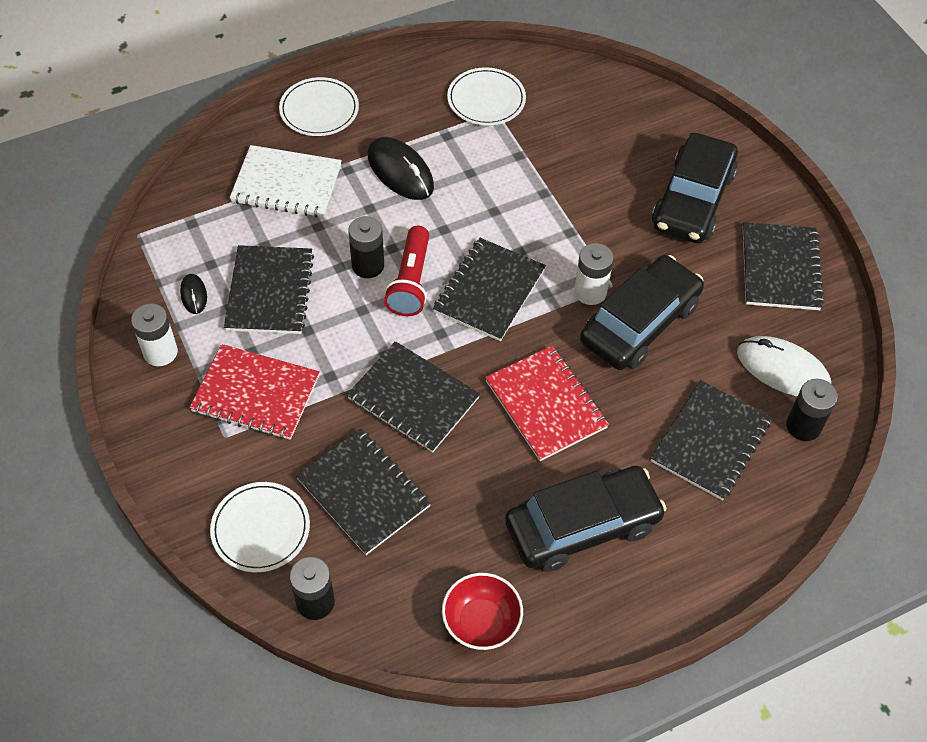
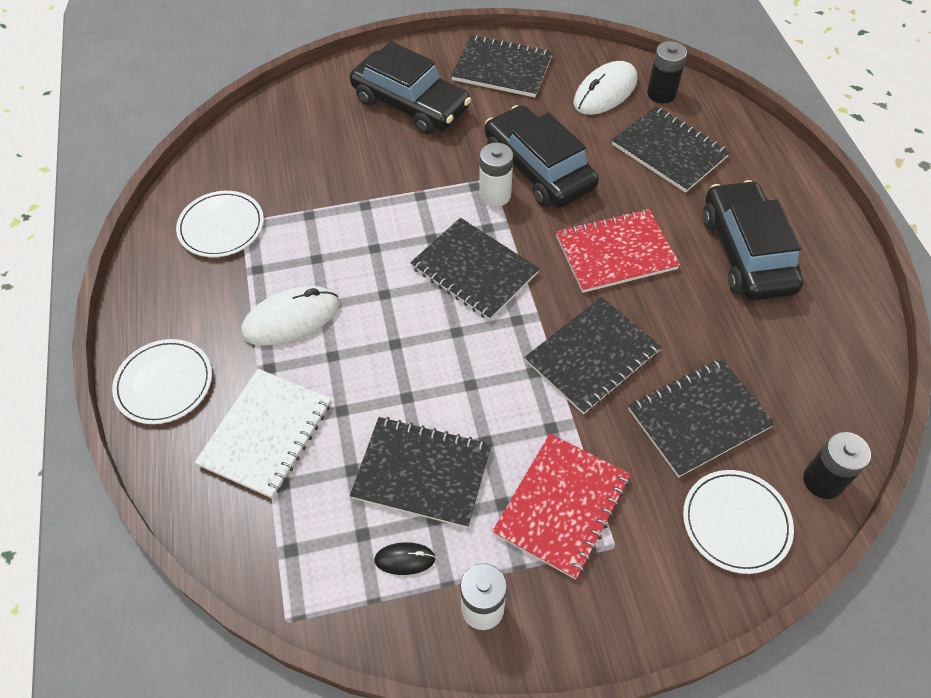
camera: 75 degrees left, 0 degrees up
black battery [348,216,384,278] -> none
black mouse [368,137,434,200] -> white mouse [241,286,340,346]
red flashlight [384,226,429,316] -> none
red bowl [442,573,523,650] -> none

